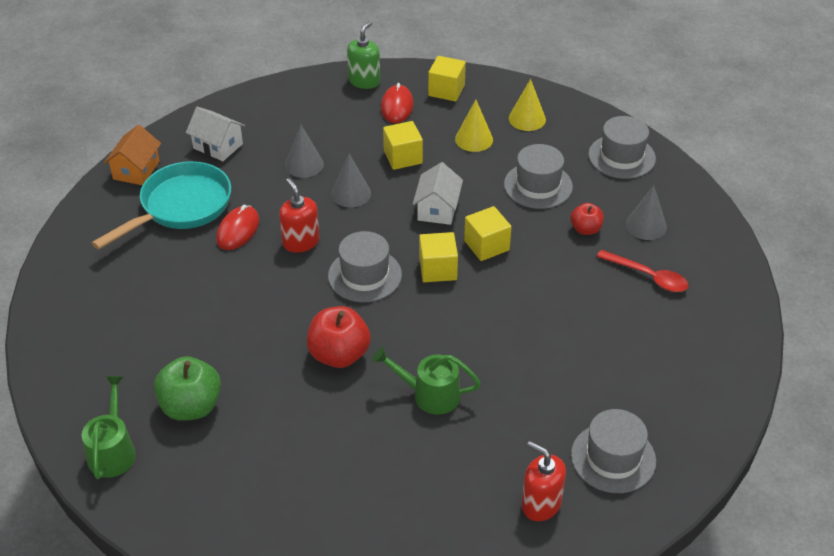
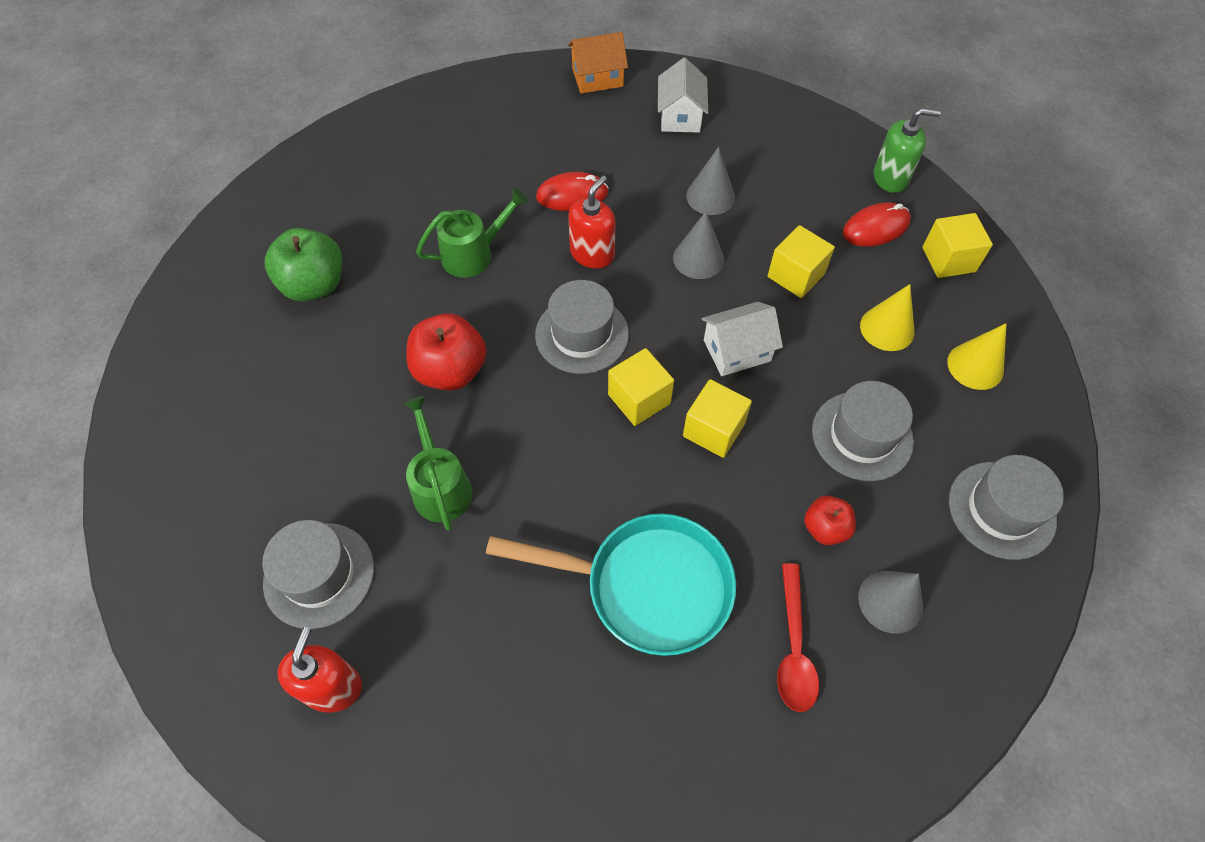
camera: 60 degrees right, 15 degrees up
green watering can [81,376,136,479] -> green watering can moved to [416,188,528,278]
turquoise pan [92,161,231,250] -> turquoise pan moved to [486,514,736,656]
grey hat [571,409,656,493] -> grey hat moved to [262,520,374,629]

